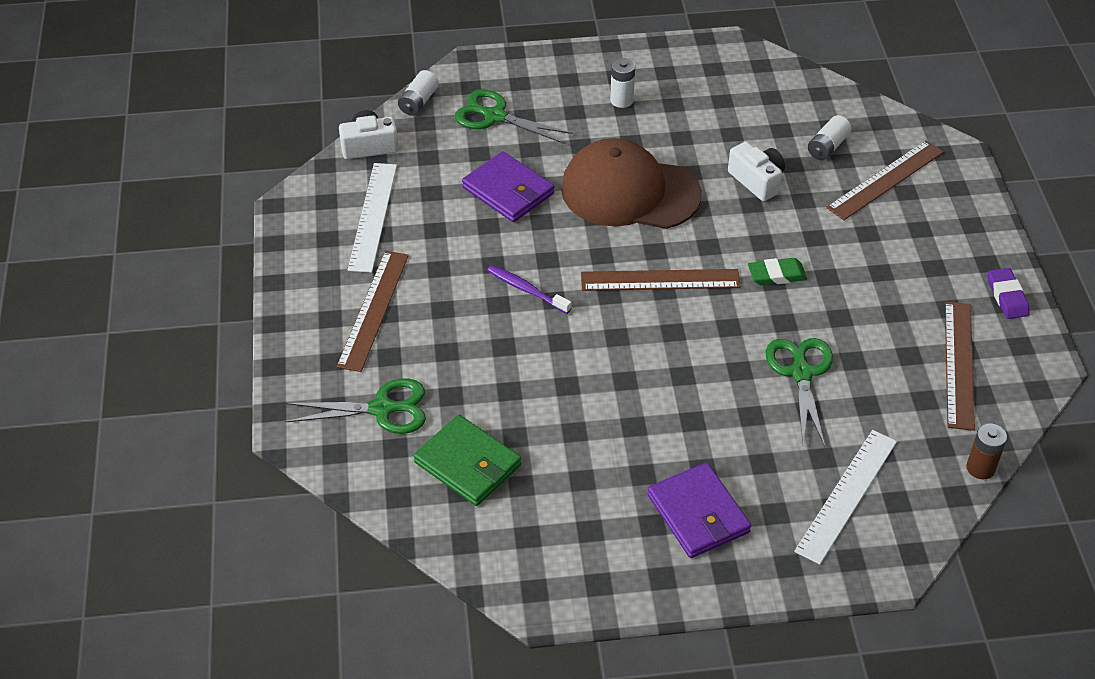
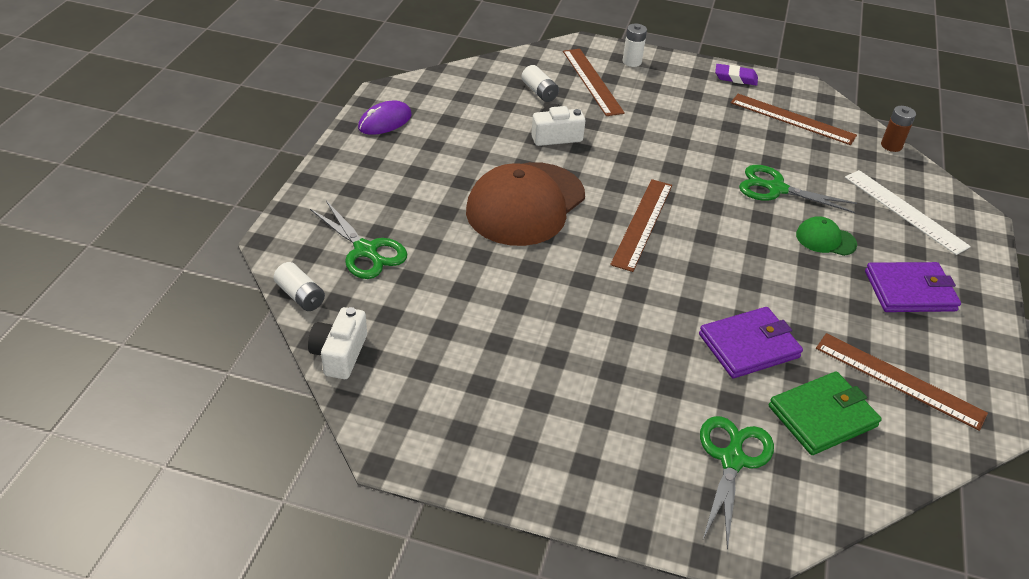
camera: 70 degrees left, 5 degrees down
brown ruler [336,251,409,372] -> brown ruler moved to [816,333,988,431]
white ruler [348,163,397,273] -> none
green scissors [455,89,573,144] -> green scissors turned 90 degrees counterclockwise [310,201,407,279]
purple wallet [462,151,554,222] -> purple wallet moved to [699,307,803,378]
purple toothbrush [487,265,572,314] -> none
white battery [610,58,635,108] -> white battery moved to [622,24,647,67]
green eraser [748,258,807,285] -> none
none -> purple mouse [358,101,412,135]
none -> green cap [796,216,857,256]

